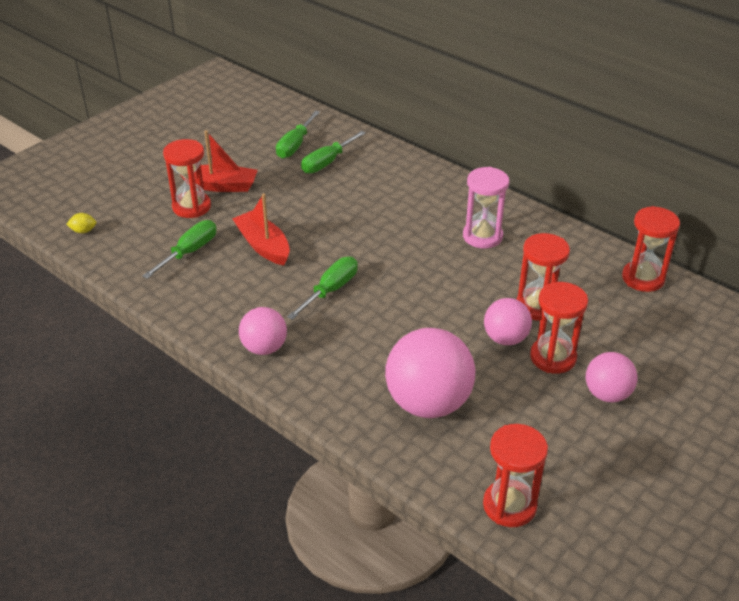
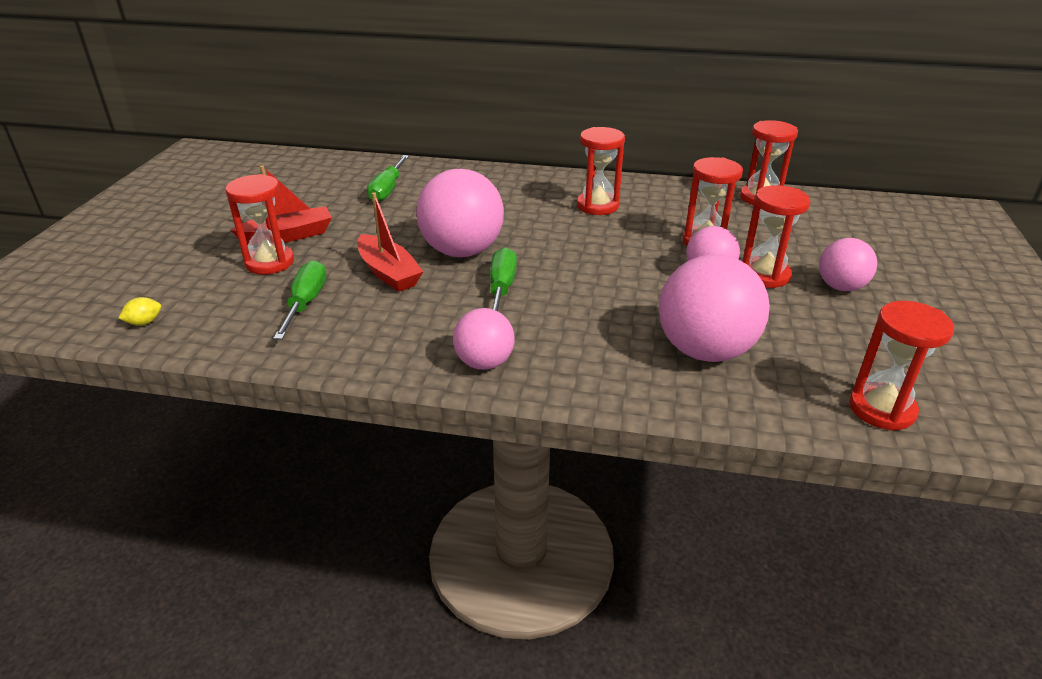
camera: 30 degrees left, 5 degrees down
red boat [232,194,290,266] -> red boat turned 150 degrees counterclockwise [357,192,423,292]
green screwdriver [276,111,320,159] -> none
pink hourglass [463,167,509,249] -> red hourglass [577,127,625,215]
none -> pink ball [416,169,504,257]

